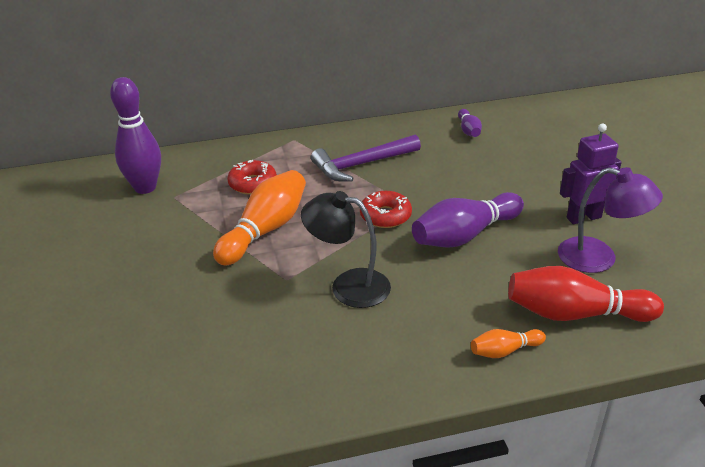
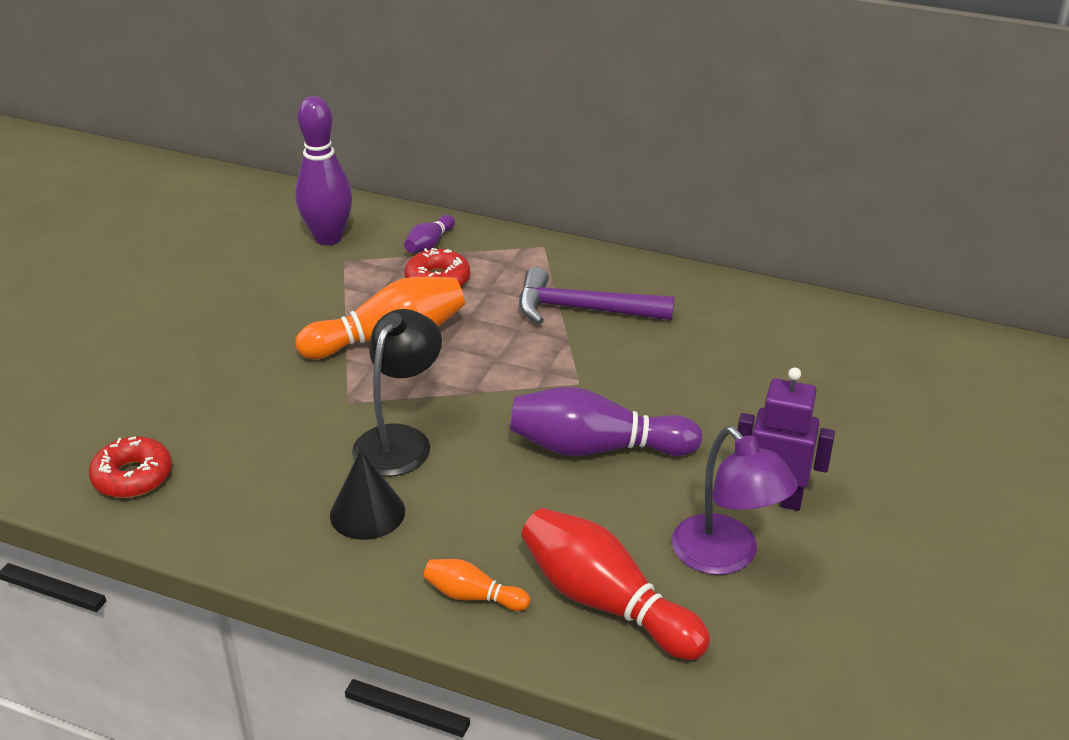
camera: 35 degrees right, 0 degrees up
black lamp [301,191,391,308] -> black lamp turned 60 degrees clockwise [352,309,442,476]
red donut [360,191,412,228] -> red donut moved to [89,436,172,498]
purple bowling pin [458,109,482,137] -> purple bowling pin moved to [404,215,455,253]
none -> black cone [330,450,405,540]

